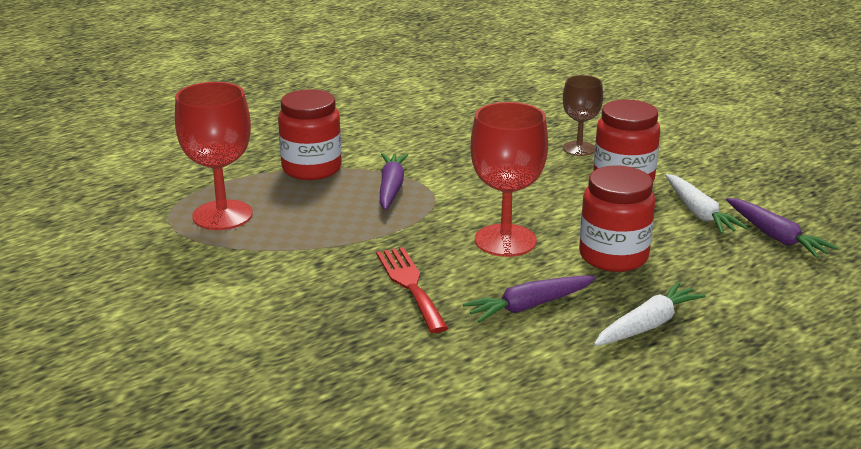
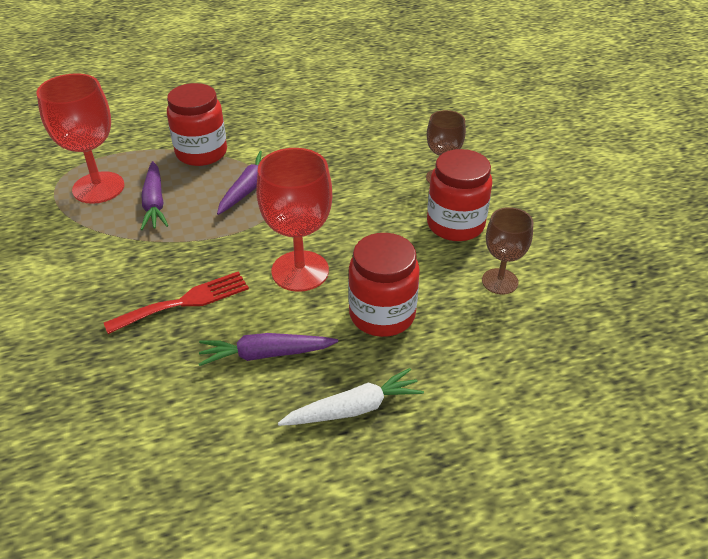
camera: 20 degrees right, 15 degrees up
red fork [376,247,448,333] -> red fork turned 60 degrees clockwise [104,271,249,334]
white carrot [665,174,748,234] -> brown goblet [482,207,533,294]
purple carrot [726,198,838,258] -> purple carrot moved to [140,161,168,230]

